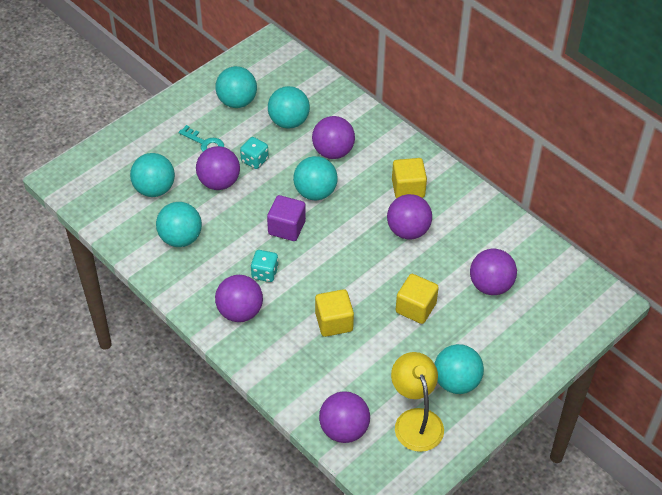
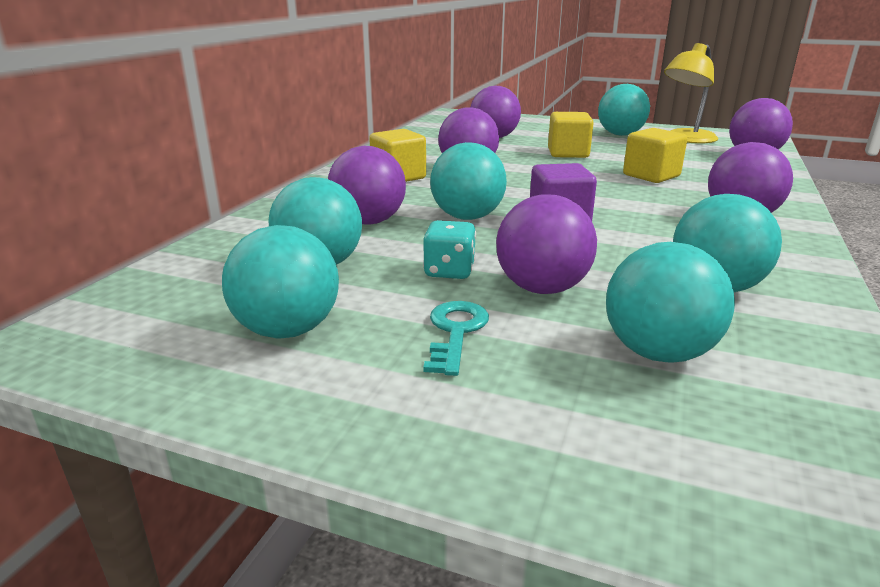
camera: 115 degrees left, 25 degrees down
turquoise dice [250,250,279,282] -> none

